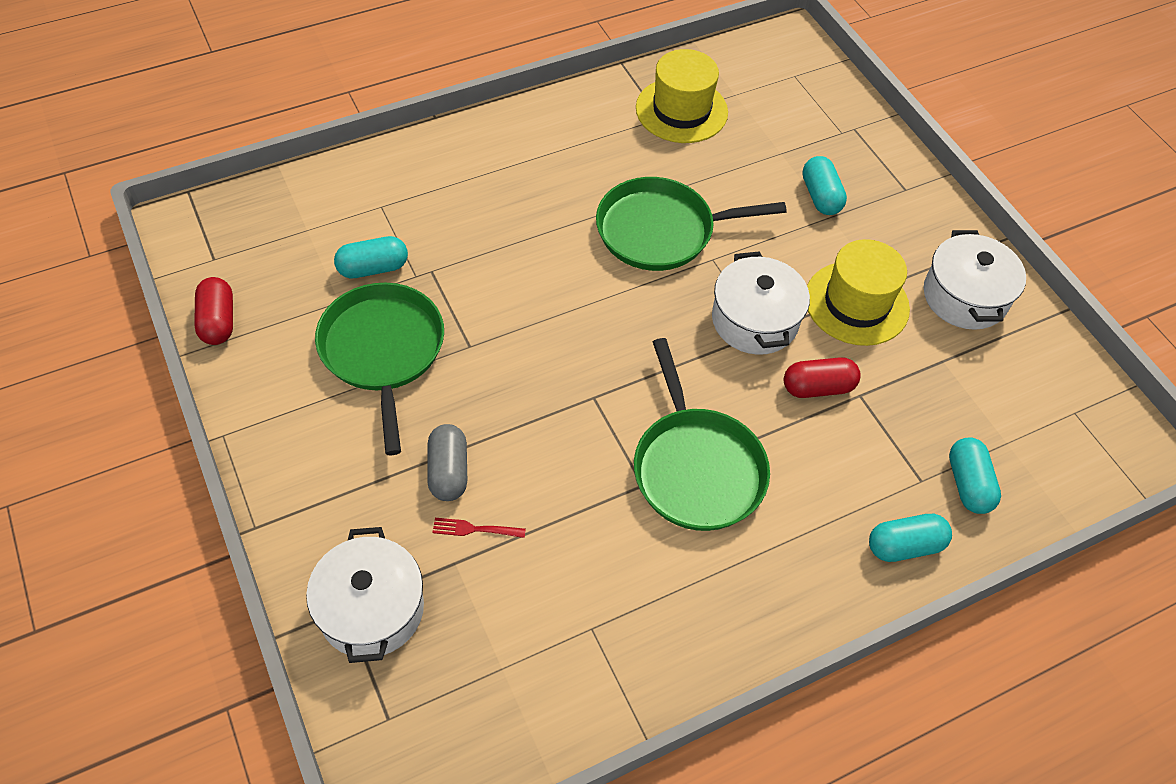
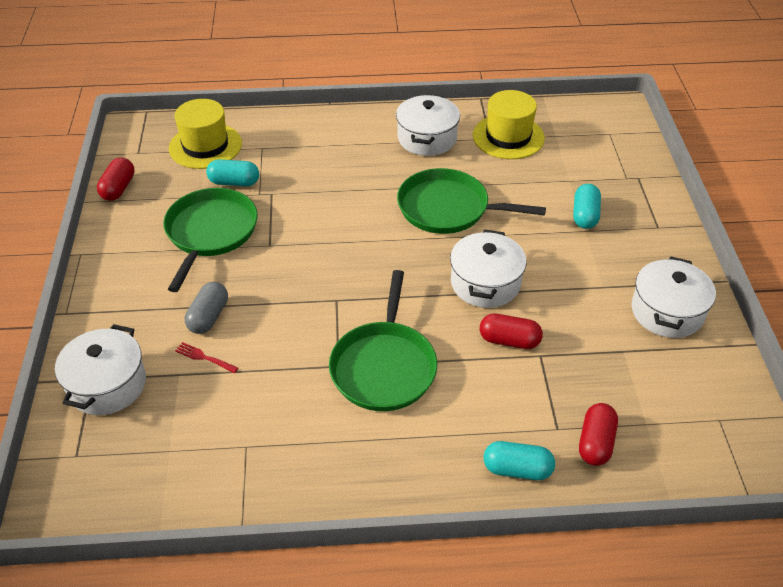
camera: 25 degrees right, 10 degrees down
yellow hat [807,239,910,346] -> yellow hat moved to [169,99,242,169]
turquoise capsule [949,437,1001,514] -> red capsule [579,403,618,466]
none -> white pot [396,94,460,156]

